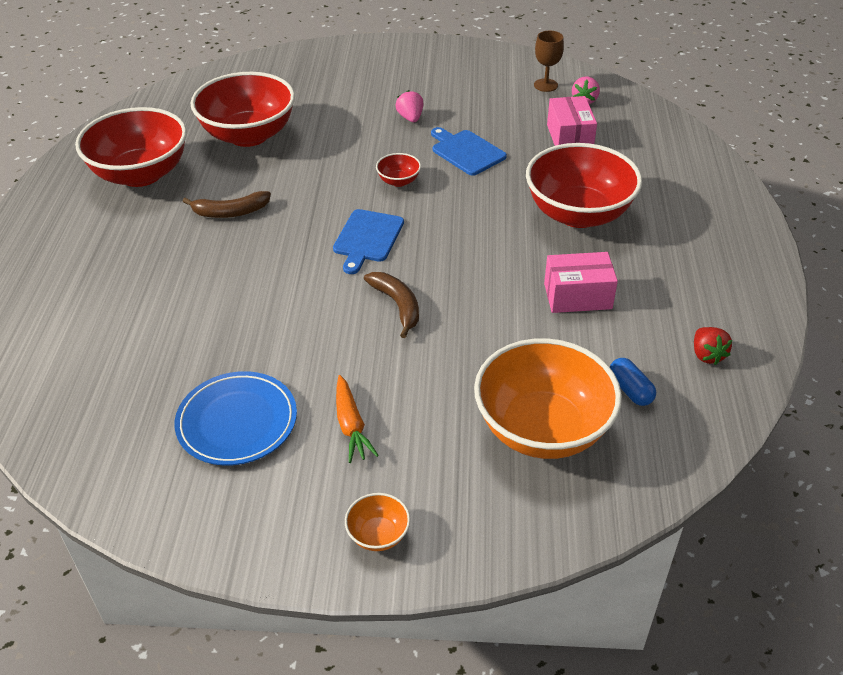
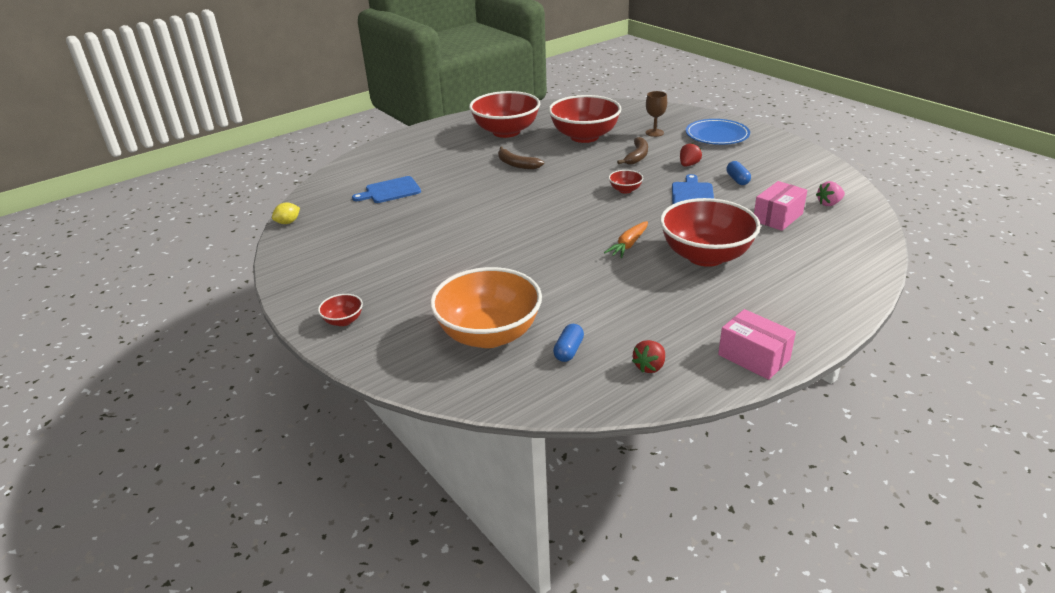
camera: 50 degrees right, 10 degrees down
blue plate [175,371,297,466] -> blue plate moved to [686,119,750,145]
blue cutting board [333,209,404,274] -> blue cutting board moved to [352,176,421,203]
orange carrot [336,375,379,463] -> orange carrot moved to [604,221,648,258]
orange bowl [345,493,410,551] -> red bowl [318,294,363,326]
brown banana [364,272,419,338] -> brown banana moved to [617,137,648,165]
pink strawberry [395,90,423,122] -> red strawberry [680,143,702,167]
brown goblet [534,31,564,92] -> brown goblet moved to [646,91,667,137]
pink box [544,252,618,313] -> pink box moved to [718,309,796,380]
none -> yellow lemon [272,202,300,224]
none -> blue capsule [726,161,751,185]

